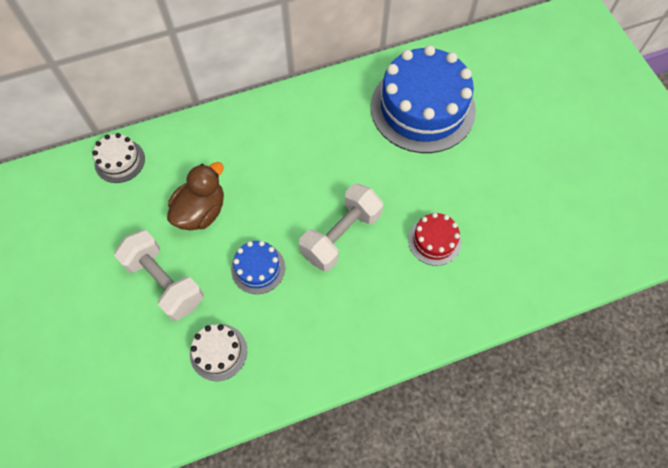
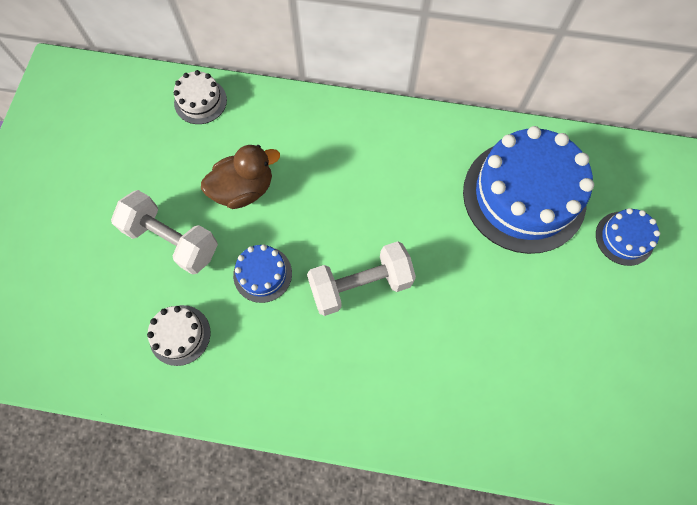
camera: 30 degrees right, 5 degrees up
white dumbbell [114,230,204,321] -> white dumbbell turned 45 degrees counterclockwise [111,190,218,275]
red cake [408,213,461,266] -> none
none -> blue cake [596,208,660,266]

